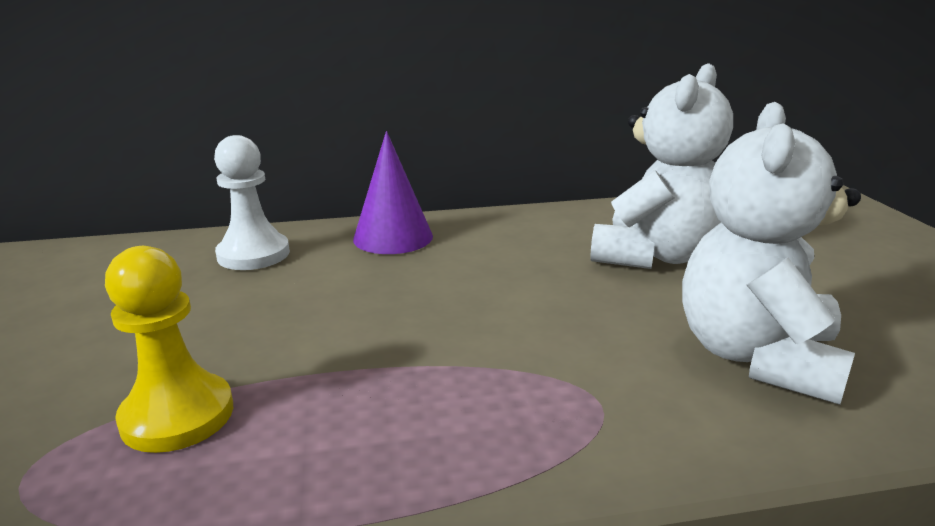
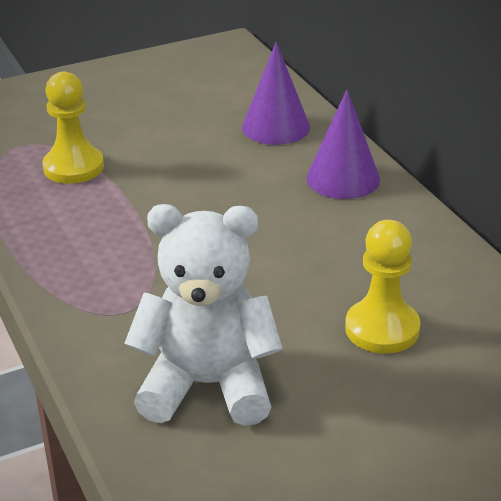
camera: 75 degrees right, 10 degrees up
white pawn [214,135,290,270] -> purple cone [242,42,310,145]
white teddy bear [590,63,733,269] -> yellow pawn [345,220,420,354]

